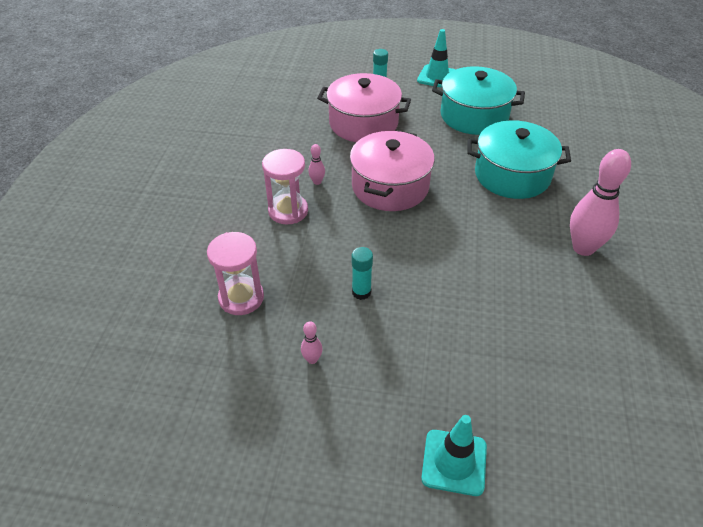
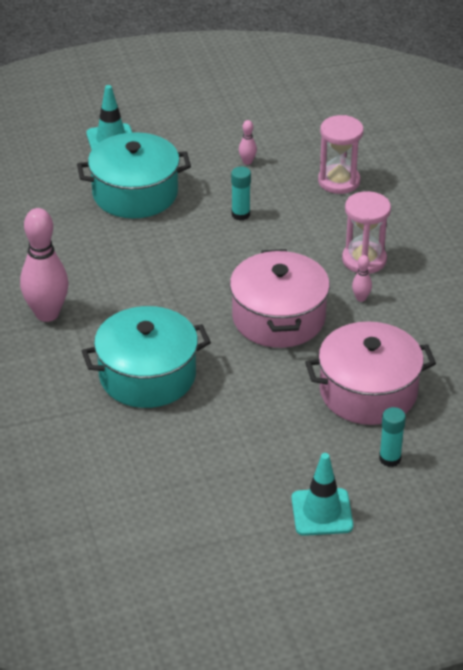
camera: 155 degrees right, 5 degrees down
turquoise pot [432,66,525,135] -> turquoise pot moved to [77,132,191,218]

